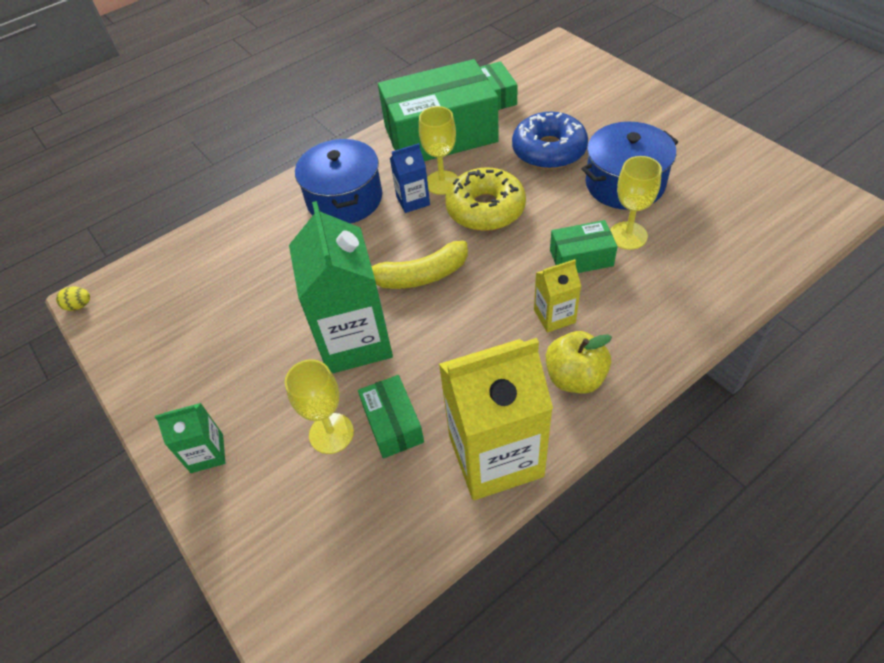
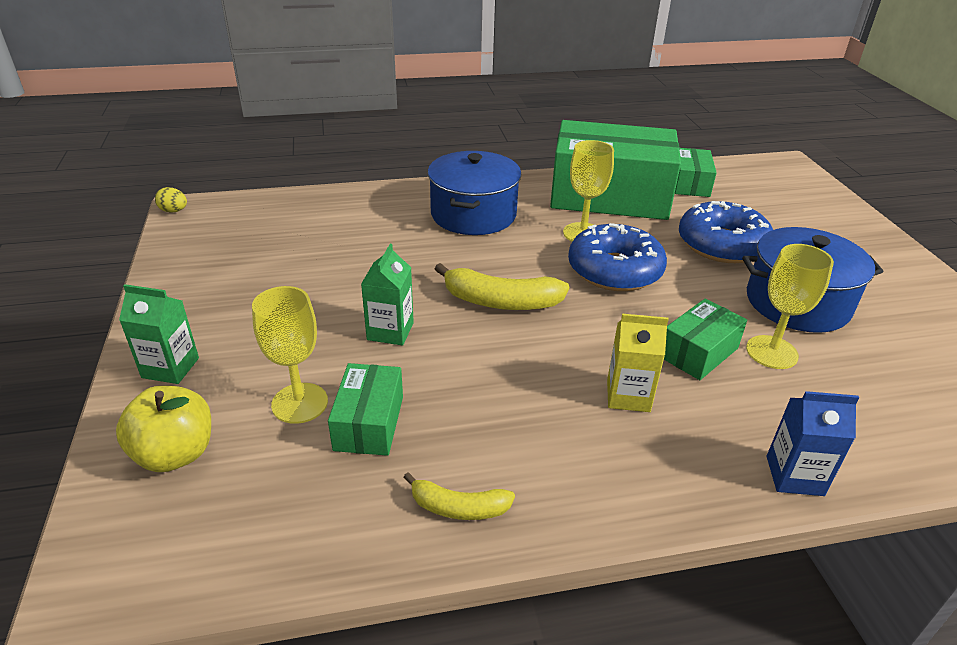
camera: 20 degrees right, 15 degrees down
green carton [289,201,393,374] -> green carton [361,244,414,346], size x0.48
blue carton [390,143,430,213] -> blue carton moved to [767,391,859,496]
yellow carton [439,338,553,500] -> yellow banana [403,472,515,520]
yellow donut [445,167,526,231] -> blue donut [568,223,667,291]
yellow apple [546,331,612,393] -> yellow apple moved to [116,386,211,472]
green box [550,220,618,273] -> green box turned 60 degrees counterclockwise [664,299,747,380]

